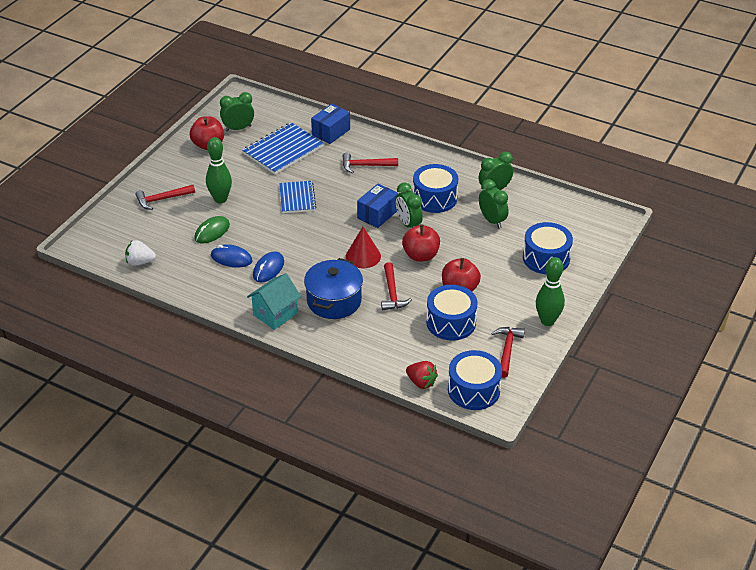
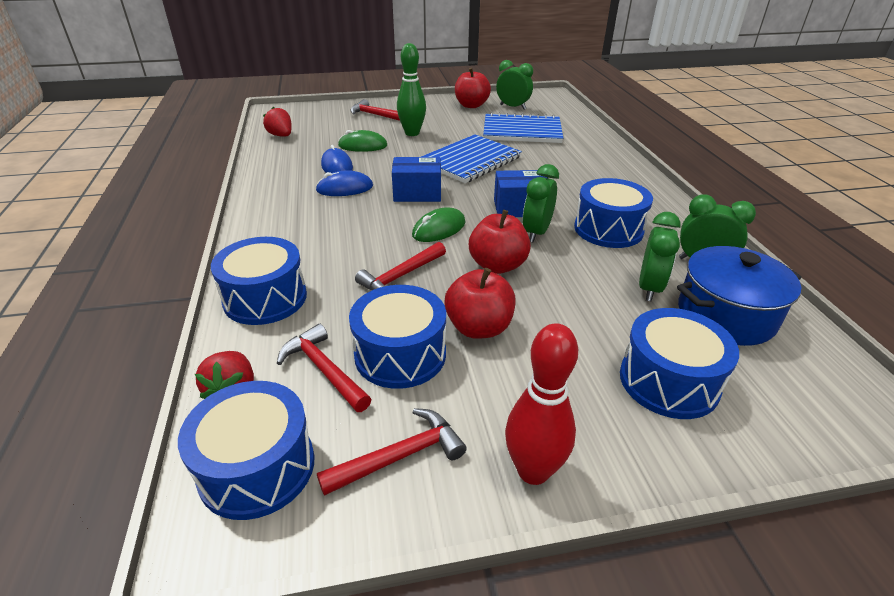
camera: 50 degrees right, 5 degrees down
white strawberry [125,240,156,266] -> red strawberry [263,107,292,137]
turquoise house [247,273,301,330] -> none
blue notebook [279,181,316,213] -> blue notebook [421,134,522,183], size x1.54
blue pot [304,258,363,319] -> blue pot moved to [677,246,802,346]
blue box [311,104,350,144] -> blue box moved to [392,157,441,202]
red hammer [343,153,398,173] -> red hammer moved to [277,324,371,412]
red cone [346,227,381,268] -> green mouse [412,208,465,242]
green bowling pin [536,257,565,326] -> red bowling pin [505,323,578,485]
none -> blue drum [211,237,307,325]

